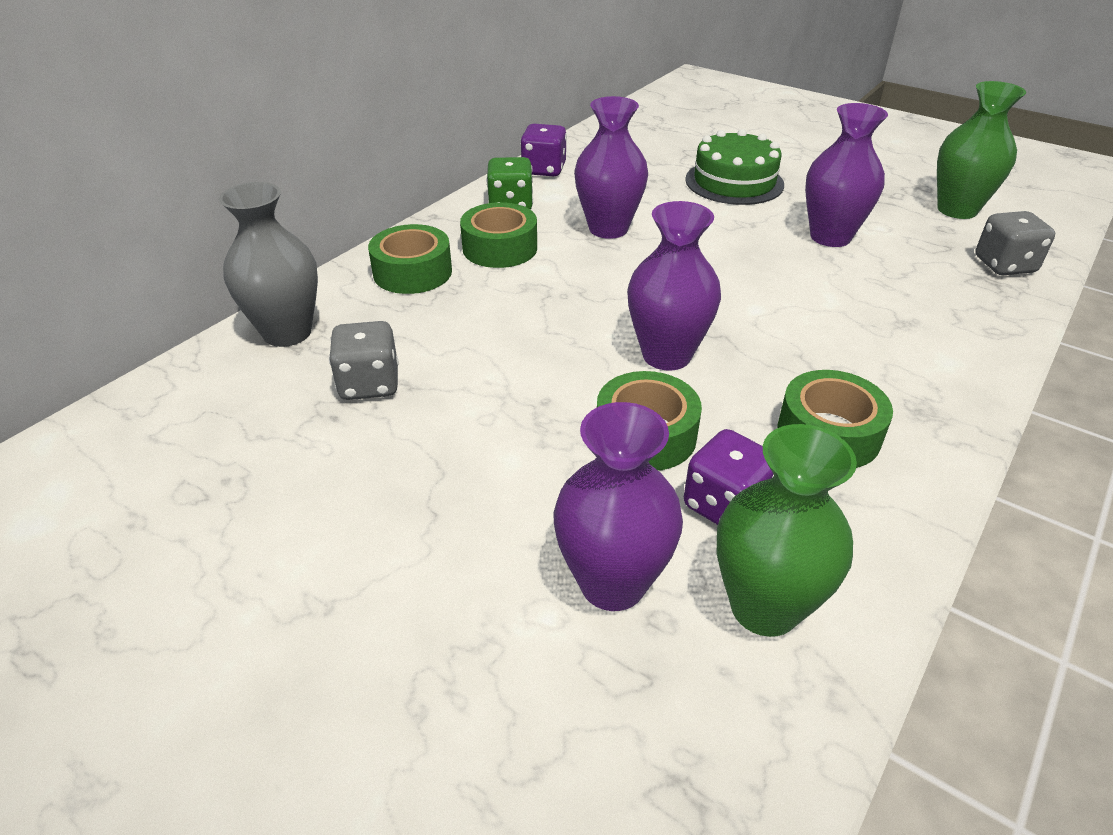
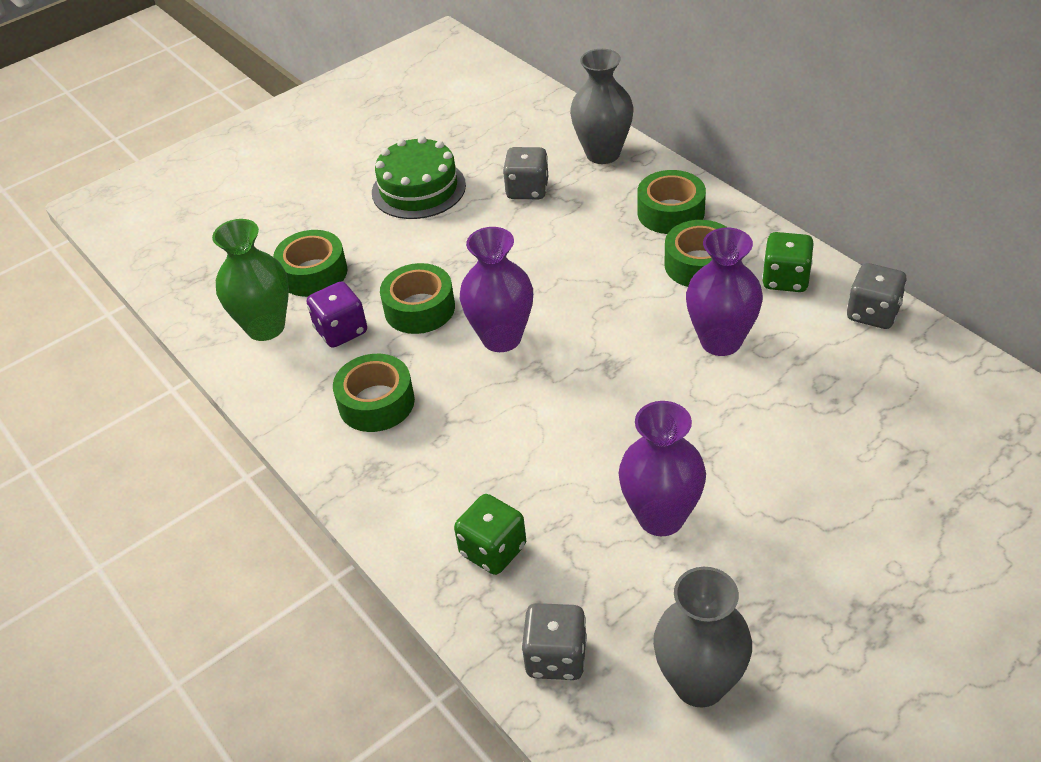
camera: 110 degrees right, 5 degrees up
purple dice [520,124,567,177] -> grey dice [847,263,907,329]
purple vase [554,402,683,611] -> green tape [273,230,347,297]
green cake [685,129,784,205] -> green cake moved to [372,136,466,219]
green vase [937,81,1026,219] -> grey vase [653,567,752,707]
none -> green dice [454,494,526,575]

